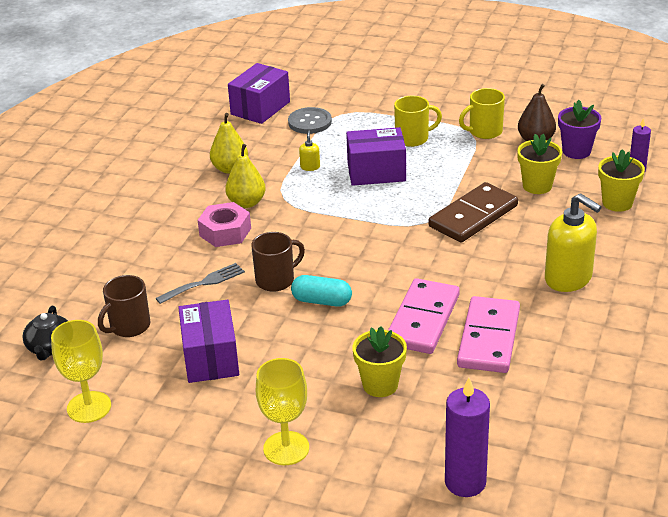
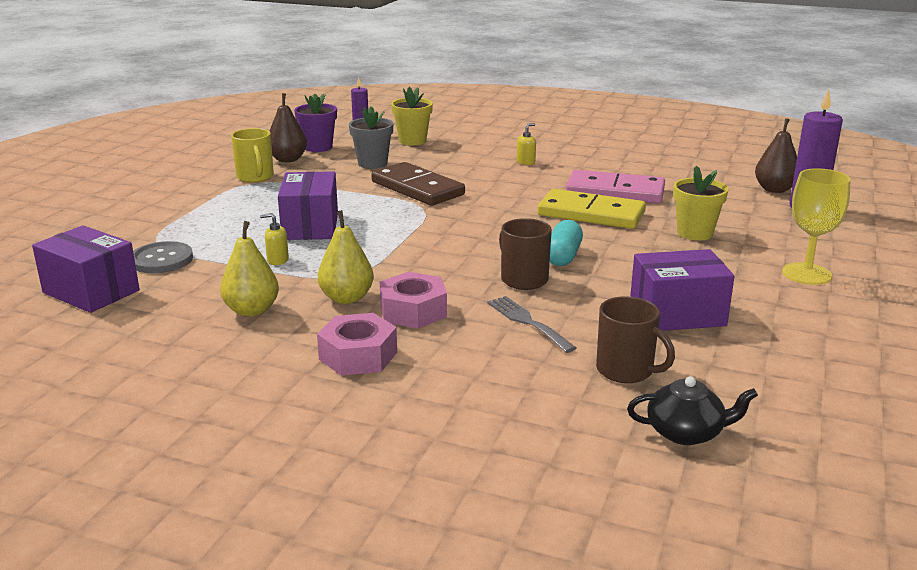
camera: 90 degrees left, 10 degrees down
yellow goblet [51,320,111,423] -> none
pink domino [388,278,460,354] -> yellow domino [538,189,646,229]
yellow mug [394,96,442,147] -> none
yellow flower pot [517,134,562,194] -> grey flower pot [349,106,393,169]
yellow soap dispenser [545,193,602,292] -> yellow soap dispenser [516,123,536,165], size x0.42
none -> pink nut [317,313,397,376]
none -> brown pear [755,118,797,193]

